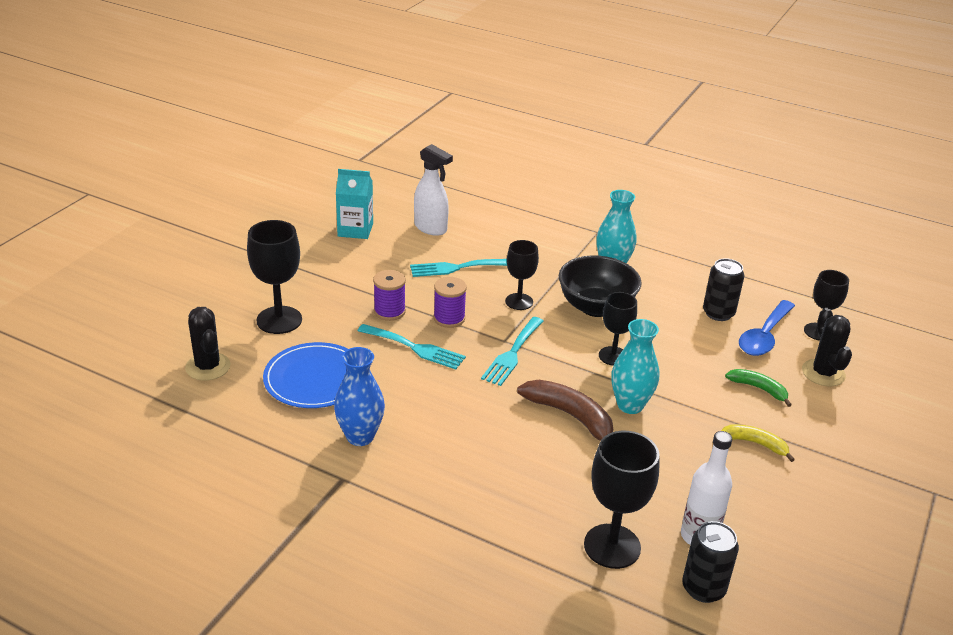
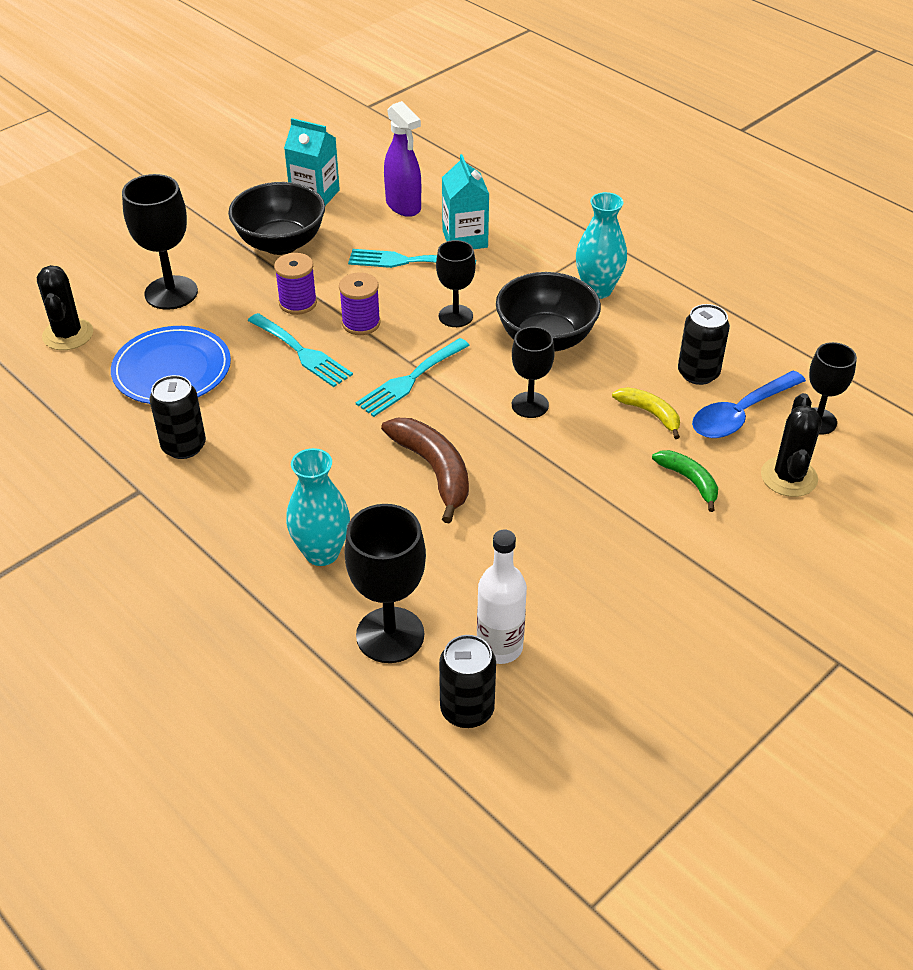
camera: 20 degrees right, 10 degrees up
blue vase [334,347,385,446] -> black can [149,375,206,459]
white spray bottle [414,144,453,236] -> purple spray bottle [384,101,421,217]
turquoise vase [611,319,659,414] -> turquoise vase moved to [286,448,350,566]
yellow banana [721,424,795,462] -> yellow banana moved to [612,387,680,439]
none -> black bowl [228,182,325,255]
none -> turquoise carton [442,154,489,249]

